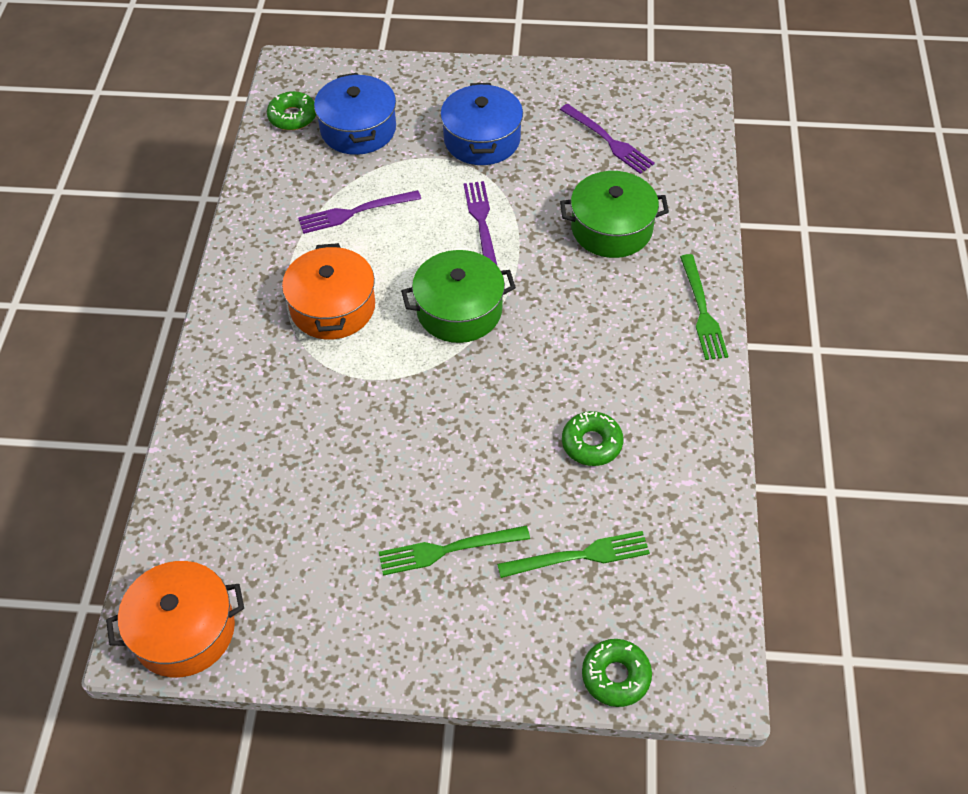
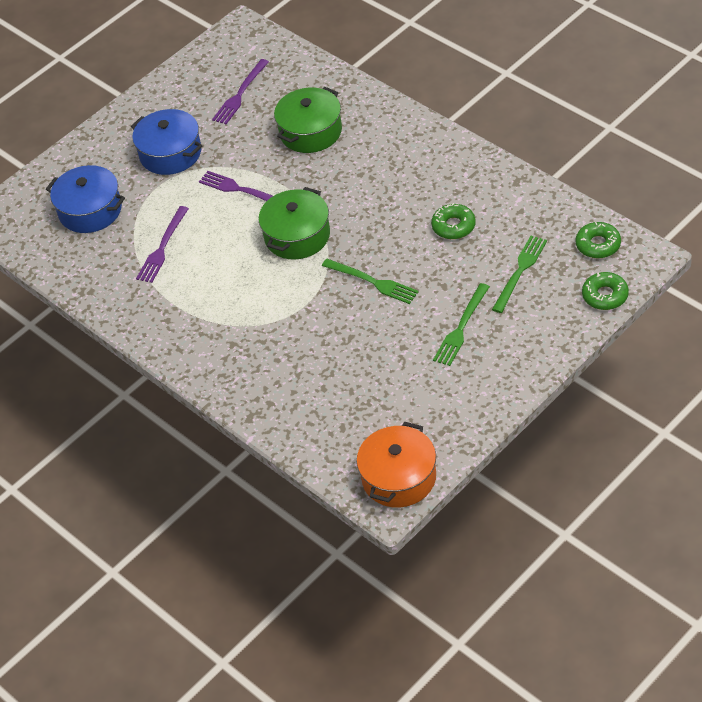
camera: 45 degrees left, 5 degrees down
green donut [267,91,316,130] -> green donut moved to [575,222,621,258]
orange pot [282,243,375,339] -> none
purple fork [560,104,655,174] -> purple fork turned 120 degrees clockwise [212,59,269,124]
green fork [680,254,728,360] -> green fork moved to [322,259,419,304]

